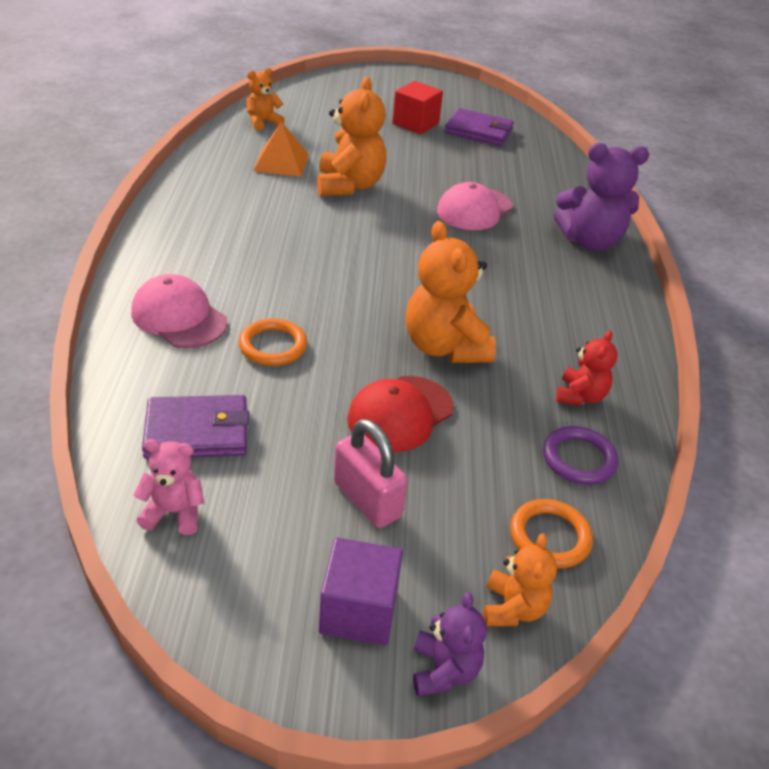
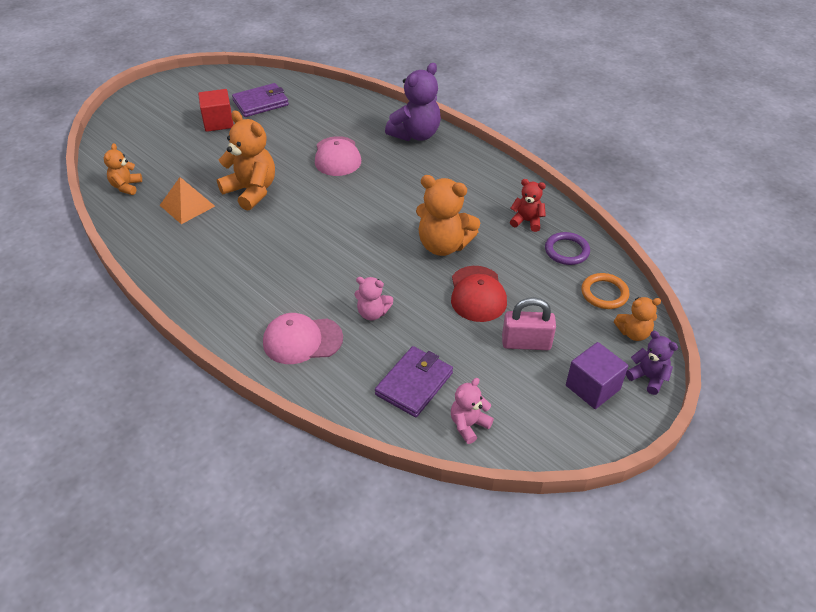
camera: 45 degrees left, 5 degrees up
orange ring [239,318,307,366] -> pink teddy bear [355,277,393,321]
orange teddy bear [483,533,557,626] -> orange teddy bear turned 120 degrees clockwise [614,297,661,341]
red teddy bear [556,330,617,406] -> red teddy bear turned 45 degrees counterclockwise [510,179,546,232]

